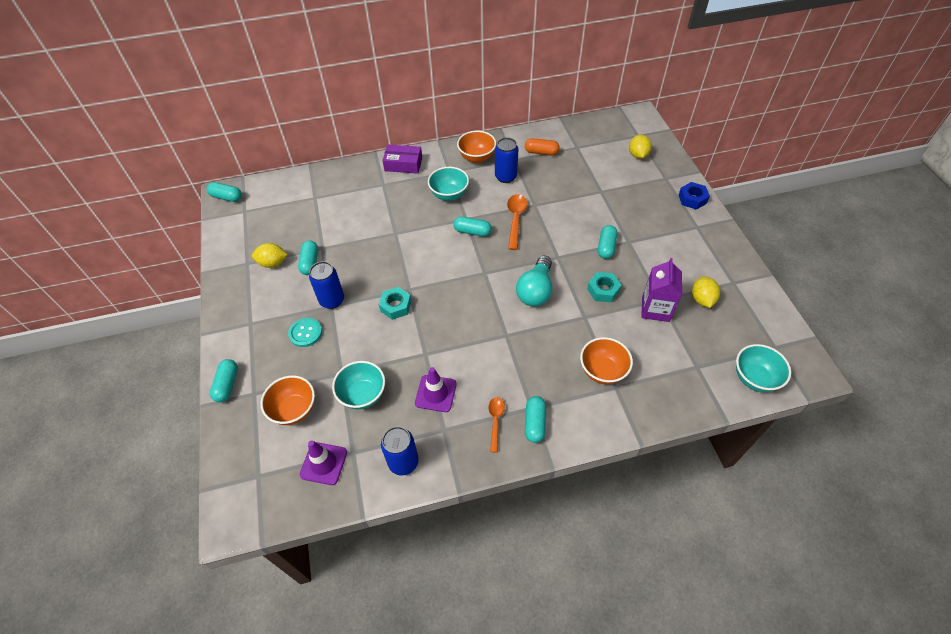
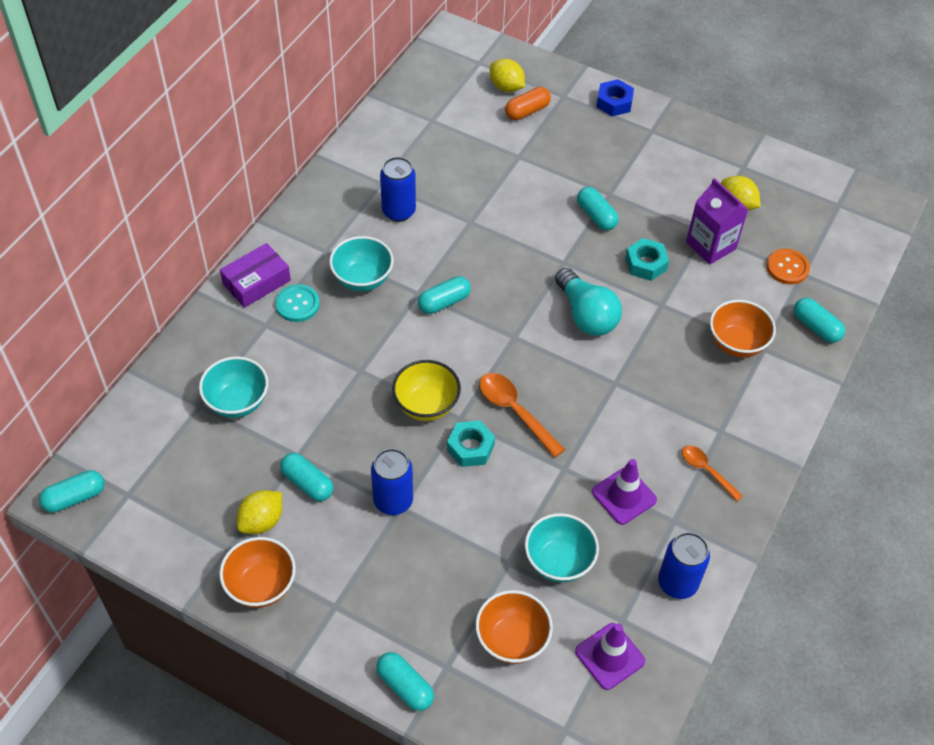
camera: 50 degrees left, 0 degrees up
turquoise button [288,318,322,347] -> turquoise button moved to [275,284,320,322]
orange bowl [457,131,496,163] -> orange bowl moved to [219,537,296,608]
orange spoon [507,194,527,250] -> orange spoon moved to [479,373,565,458]
orange capsule [525,138,560,156] -> orange capsule moved to [505,87,551,120]
turquoise capsule [525,396,546,443] -> turquoise capsule moved to [794,298,845,343]
turquoise bowl [736,344,791,392] -> turquoise bowl moved to [199,356,268,418]
none -> yellow bowl [392,360,461,421]
none -> orange button [766,249,810,285]

